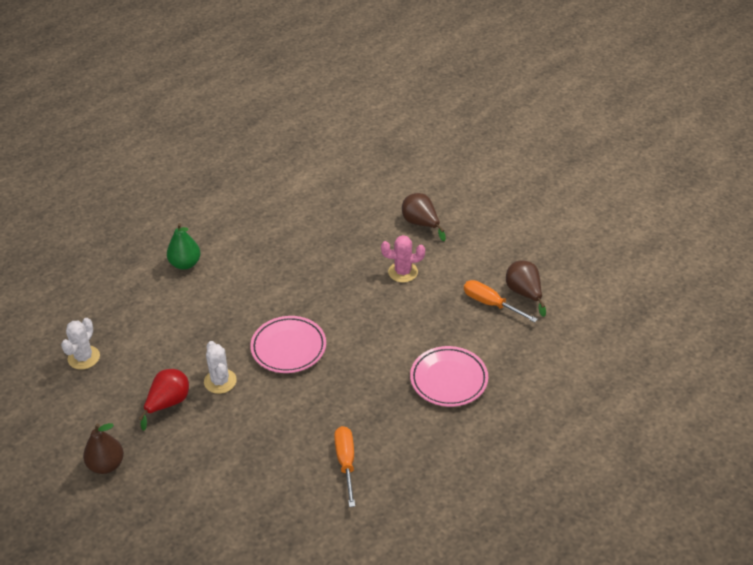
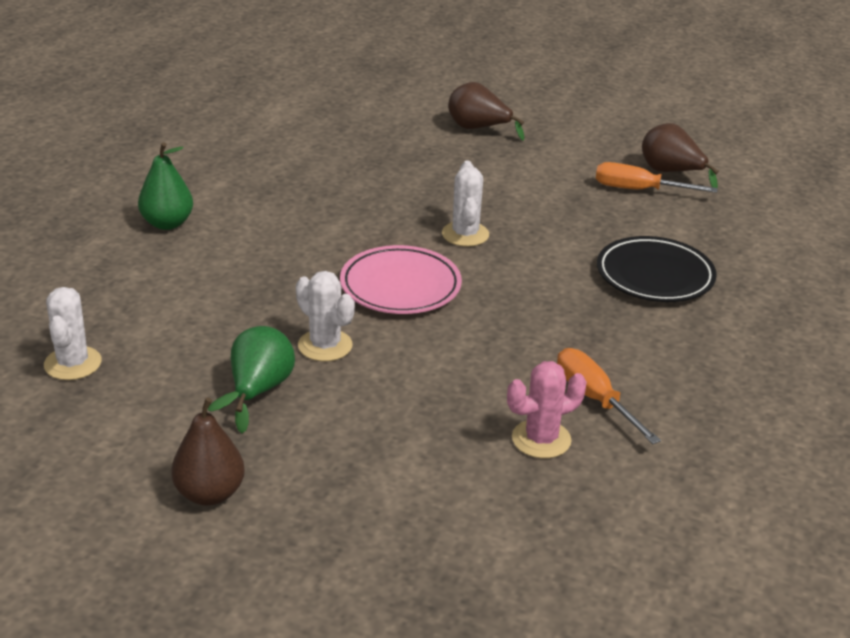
camera: 25 degrees left, 10 degrees down
red pear [139,369,189,431] -> green pear [231,326,295,433]
pink cactus [381,235,425,282] -> pink cactus moved to [507,361,587,458]
pink plate [410,346,488,407] -> black plate [597,236,717,302]
none -> white cactus [442,160,489,247]

